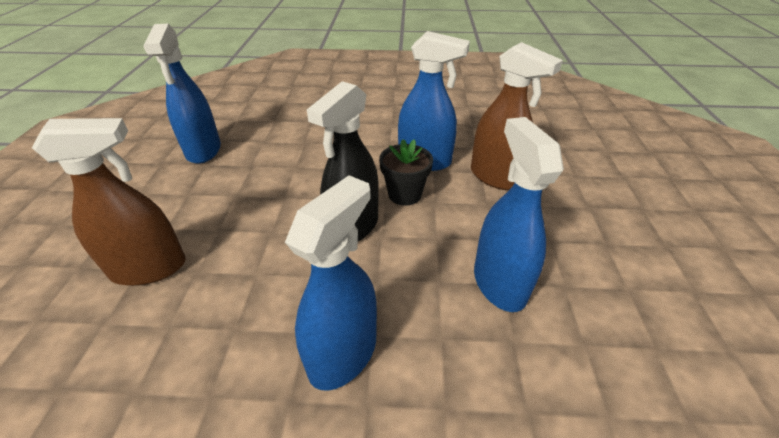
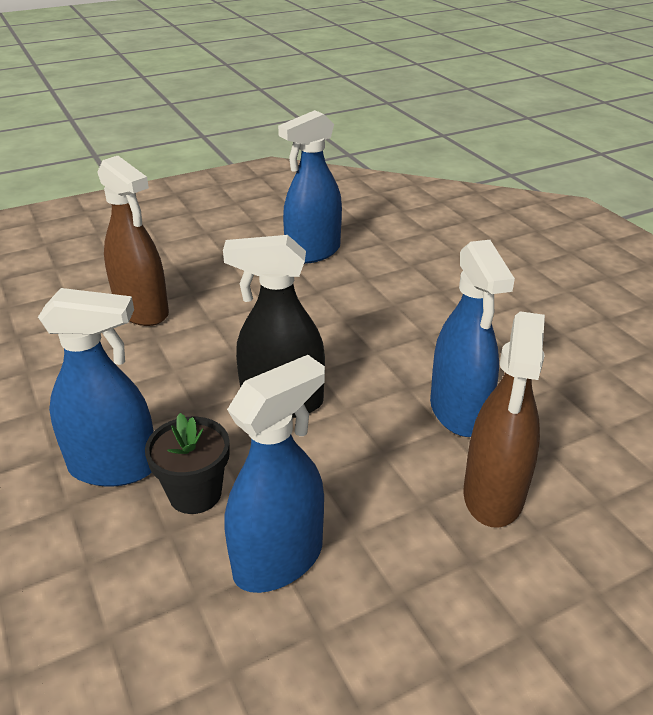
camera: 60 degrees right, 5 degrees down
black flower pot [379,139,433,206] -> black flower pot moved to [145,413,230,514]

